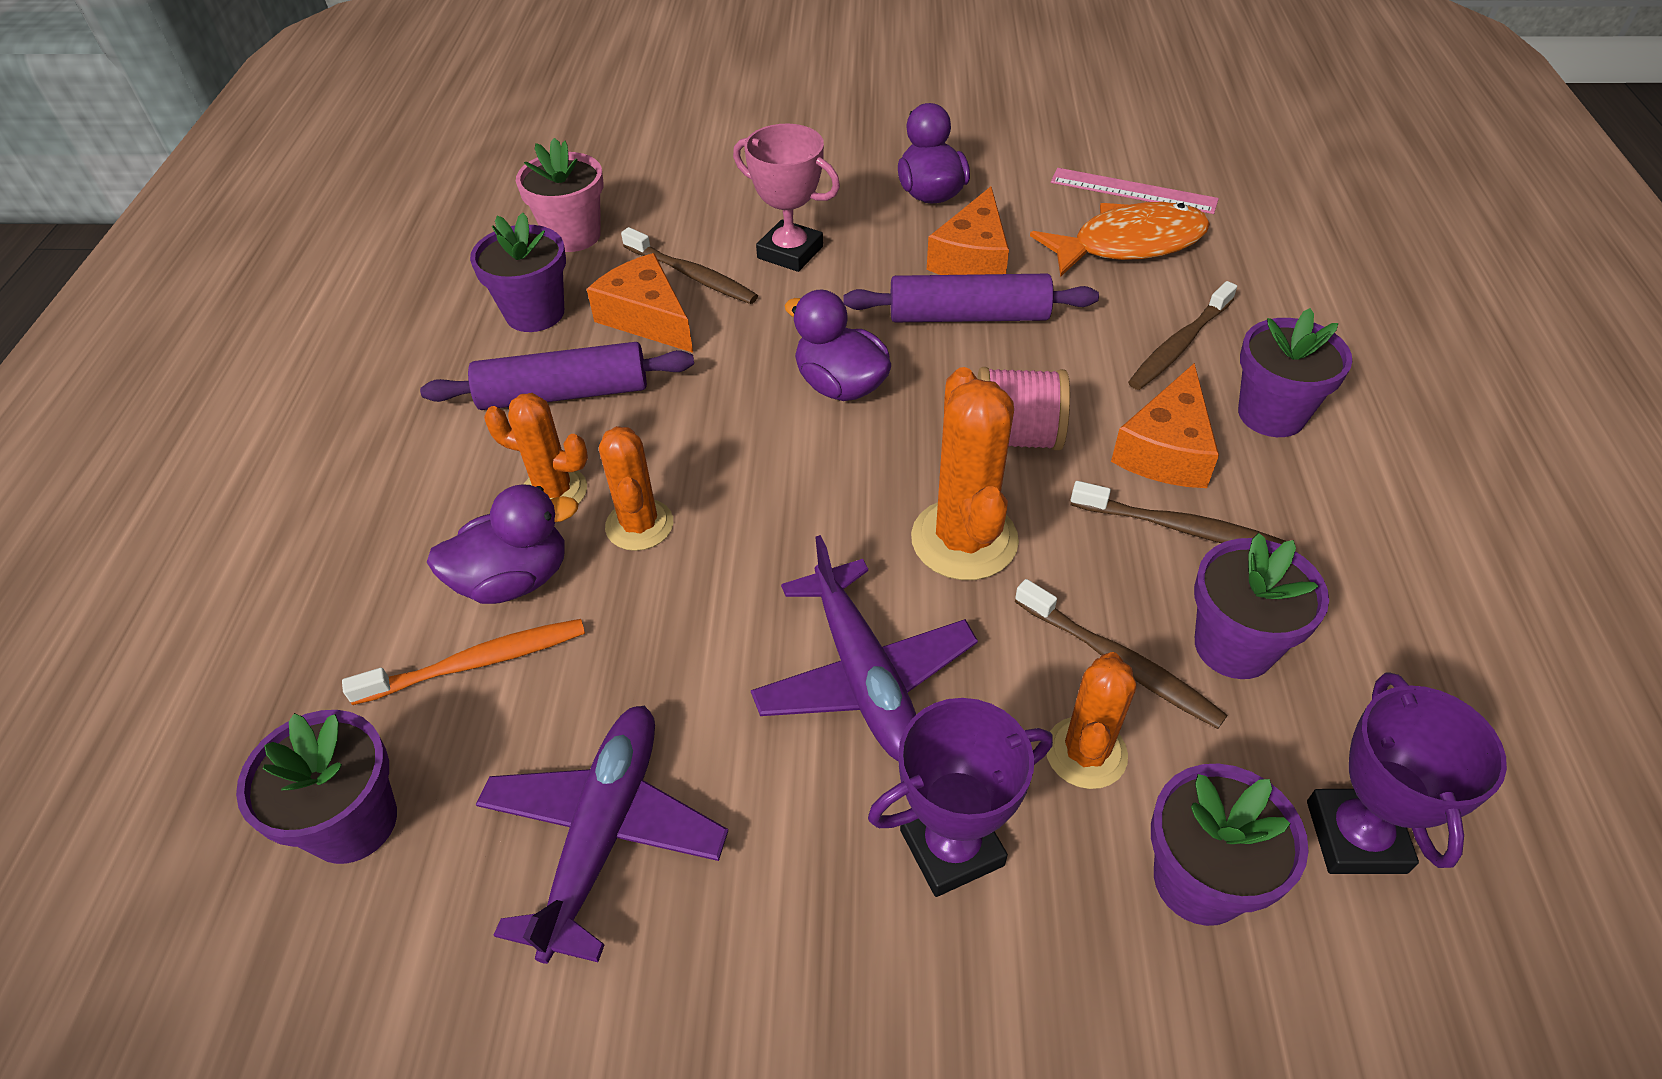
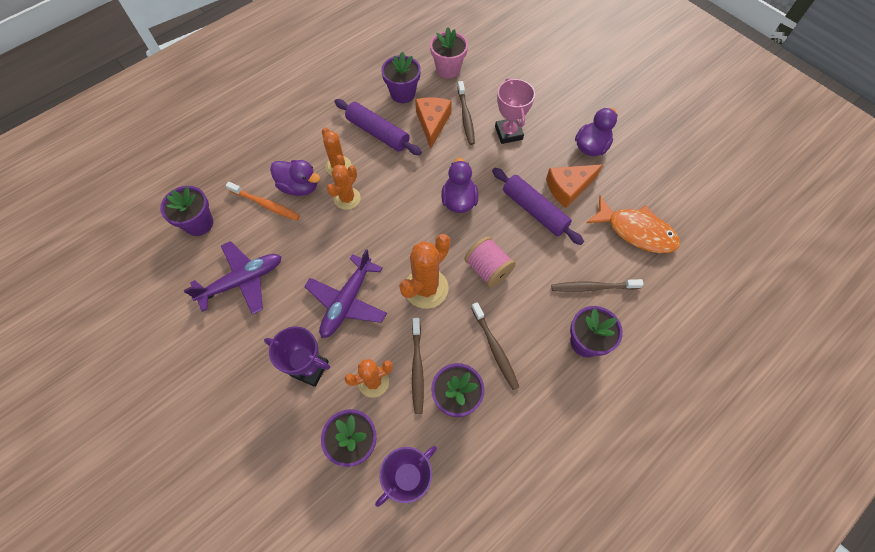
camera: 45 degrees right, 15 degrees up
pink ruler [1051,168,1219,214] -> none
orange cheese [1111,363,1219,488] -> none

